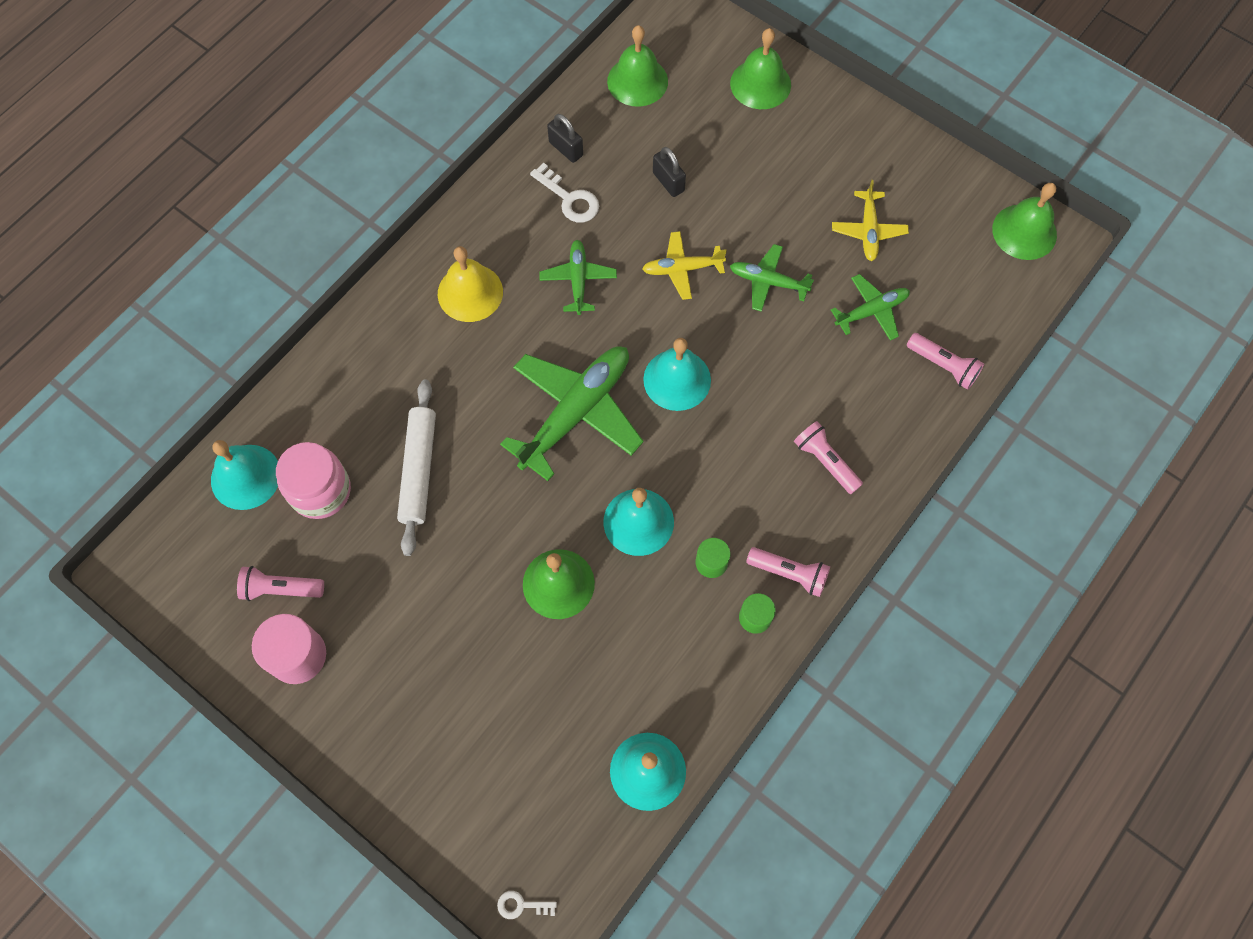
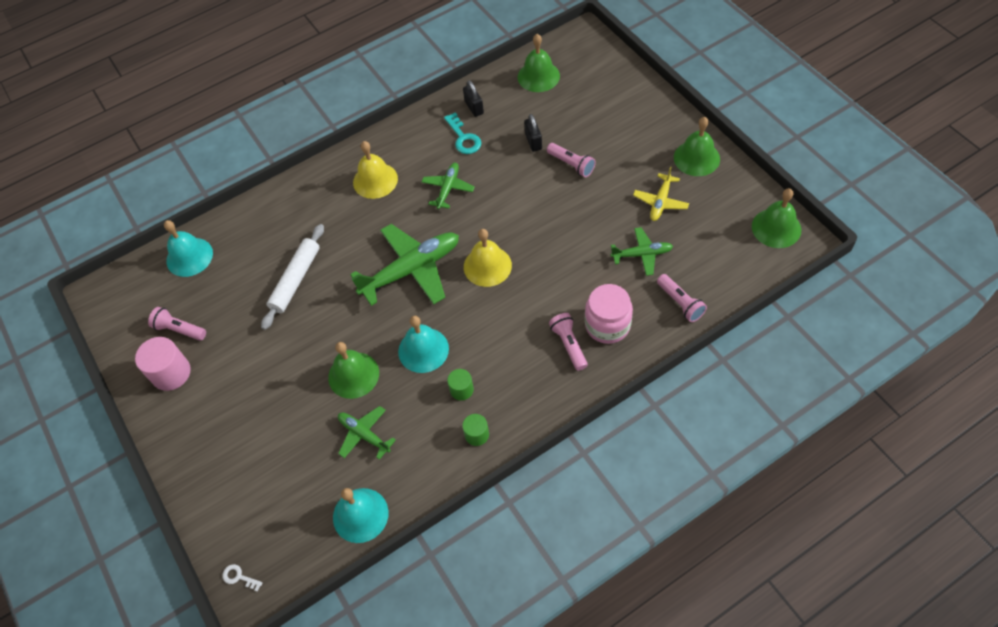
camera: 25 degrees right, 10 degrees down
pink jar [276,442,351,519] -> pink jar moved to [585,284,633,344]
white key [530,162,599,223] -> turquoise key [444,112,481,154]
yellow plane [642,231,727,300] -> none
turquoise bell [643,338,711,411] -> yellow bell [464,229,512,287]
green bell [730,28,791,109] -> green bell moved to [674,117,720,176]
green plane [730,244,814,312] -> green plane moved to [338,406,396,460]
pink flashlight [746,547,830,597] -> pink flashlight moved to [547,143,596,177]

